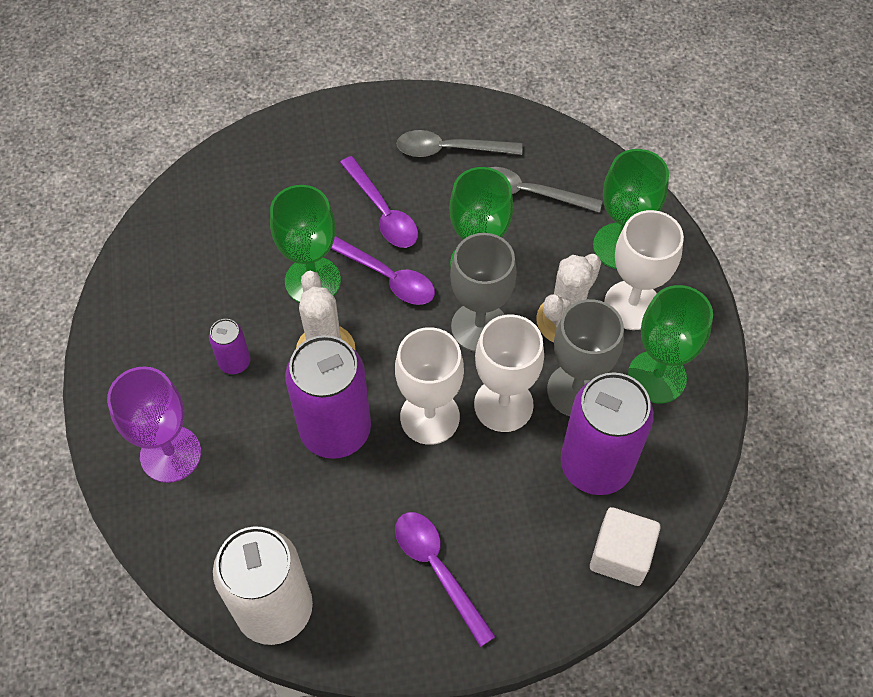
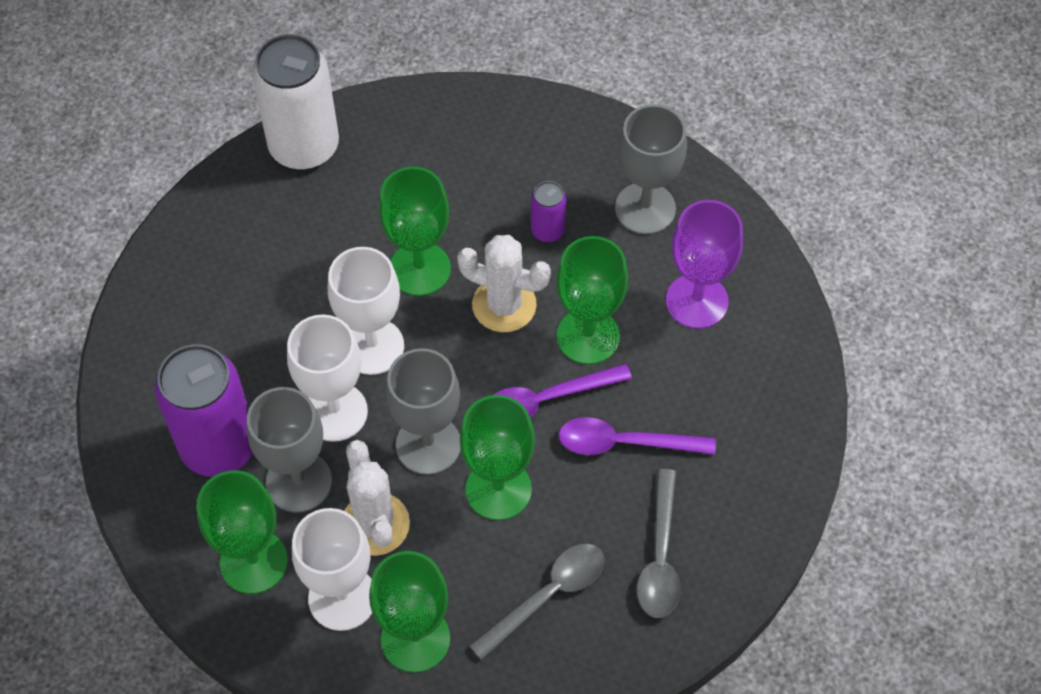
camera: 125 degrees right, 0 degrees up
purple goblet [107,366,201,483] -> purple goblet moved to [666,200,743,329]
purple can [285,335,371,459] -> green goblet [379,167,451,296]
purple spoon [395,512,496,647] -> none
grey spoon [396,130,522,157] -> grey spoon turned 150 degrees clockwise [637,469,681,618]
white cube [590,507,660,586] -> none
none -> grey goblet [615,104,687,235]

